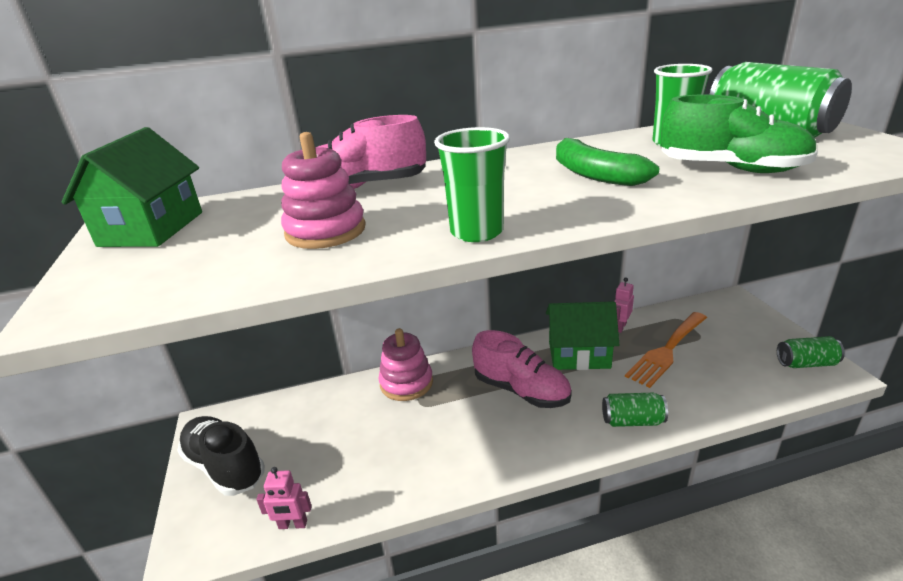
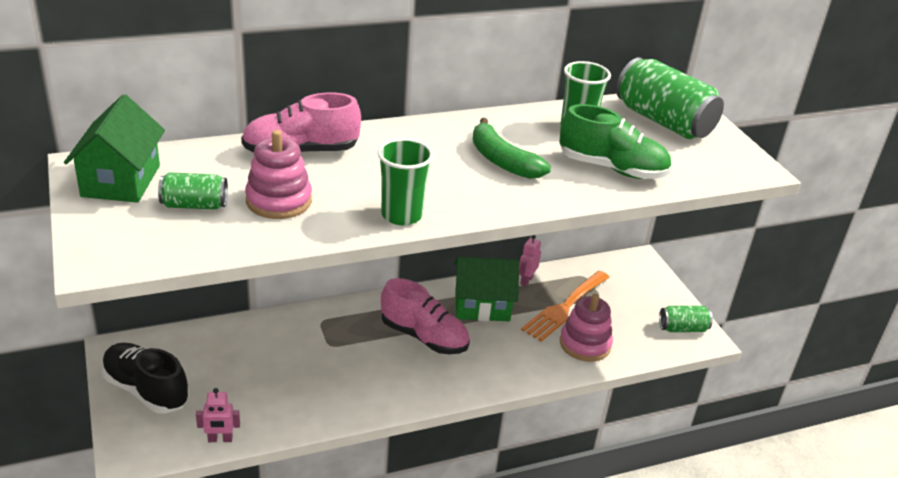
camera: 10 degrees left, 5 degrees up
pink stacking toy [378,328,433,401] -> pink stacking toy moved to [560,294,613,362]
green can [602,393,668,427] -> green can moved to [158,172,228,210]

